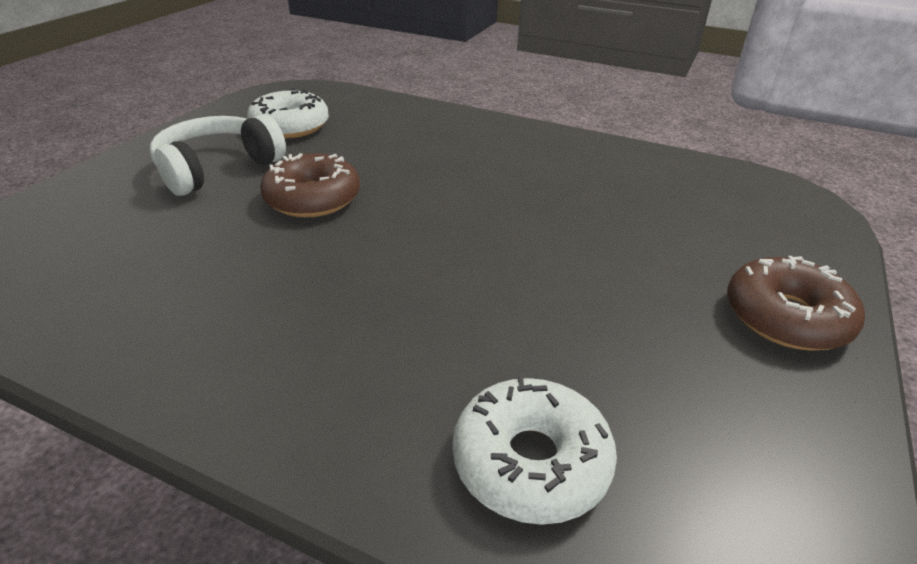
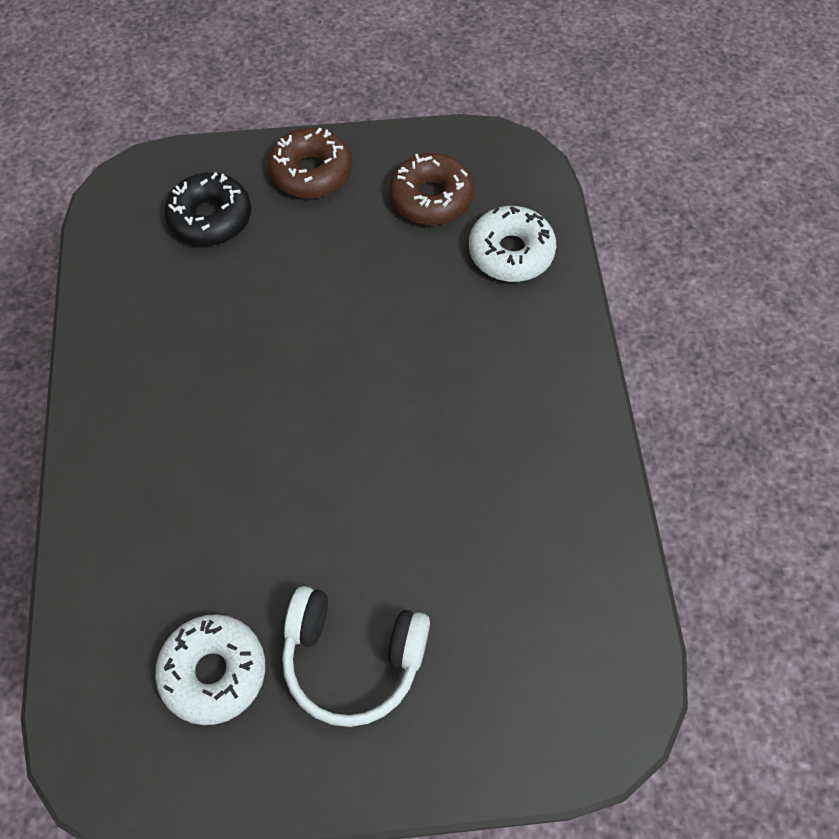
camera: 120 degrees left, 25 degrees up
brown donut [260,153,360,218] -> brown donut moved to [389,153,474,225]
none -> black donut [164,172,251,246]

